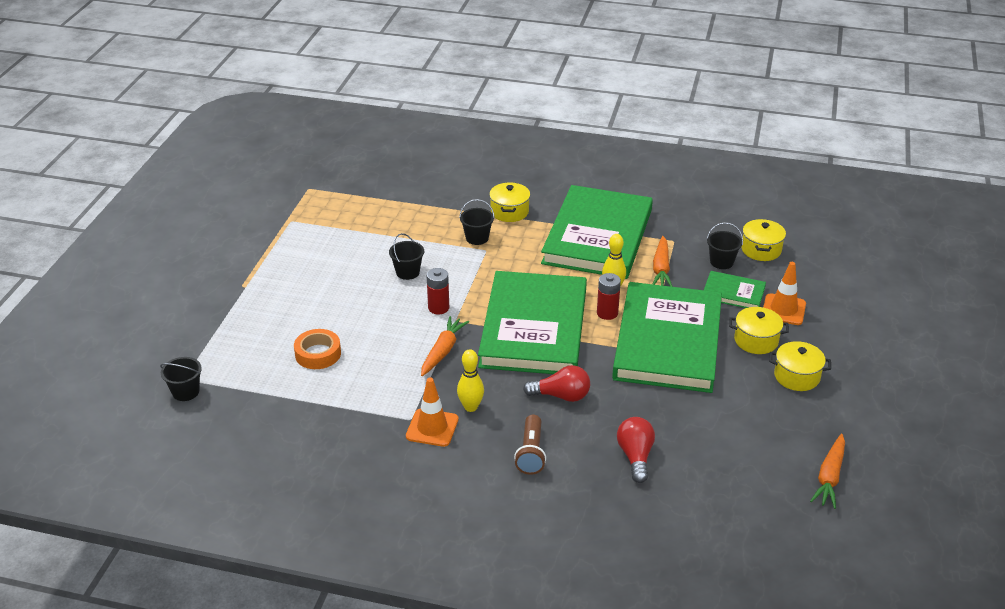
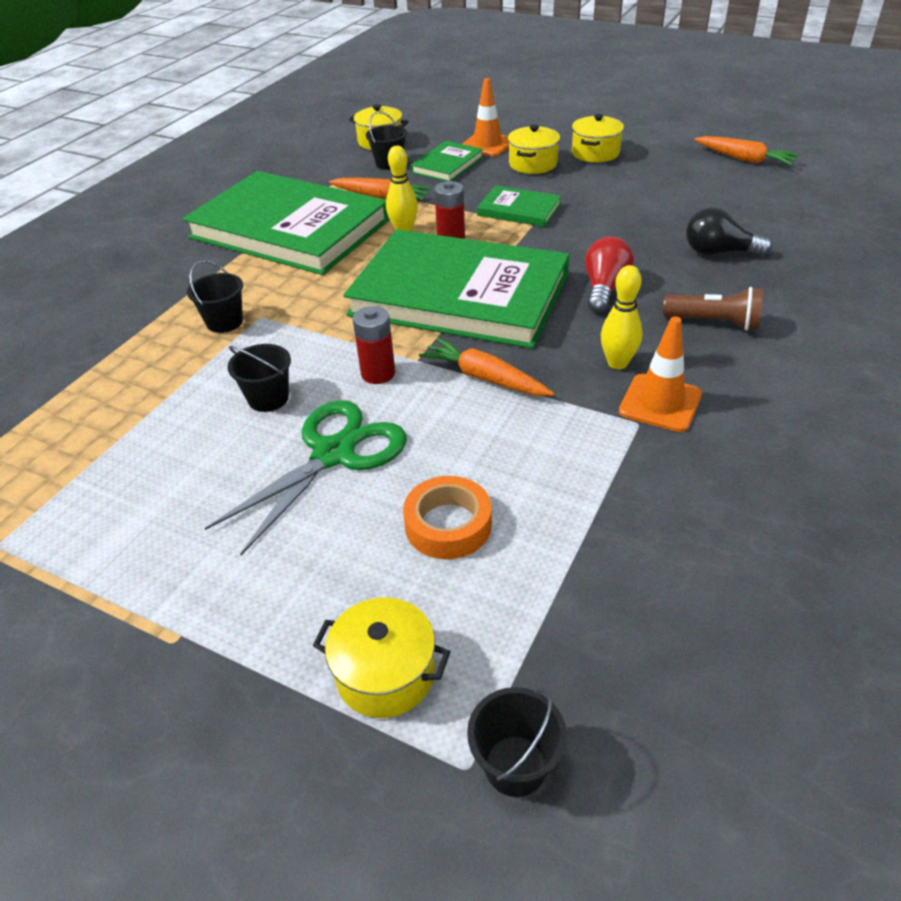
camera: 75 degrees left, 5 degrees up
yellow pot [489,182,530,222] -> yellow pot moved to [313,597,450,718]
green book [612,282,722,393] -> green book [477,185,561,227], size x0.44
red light bulb [617,417,655,483] -> black light bulb [686,207,772,256]
none -> green scissors [205,400,407,555]

